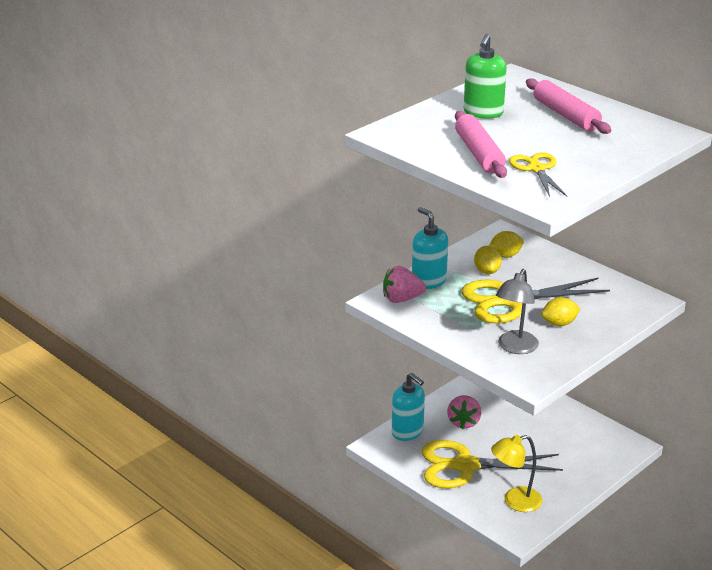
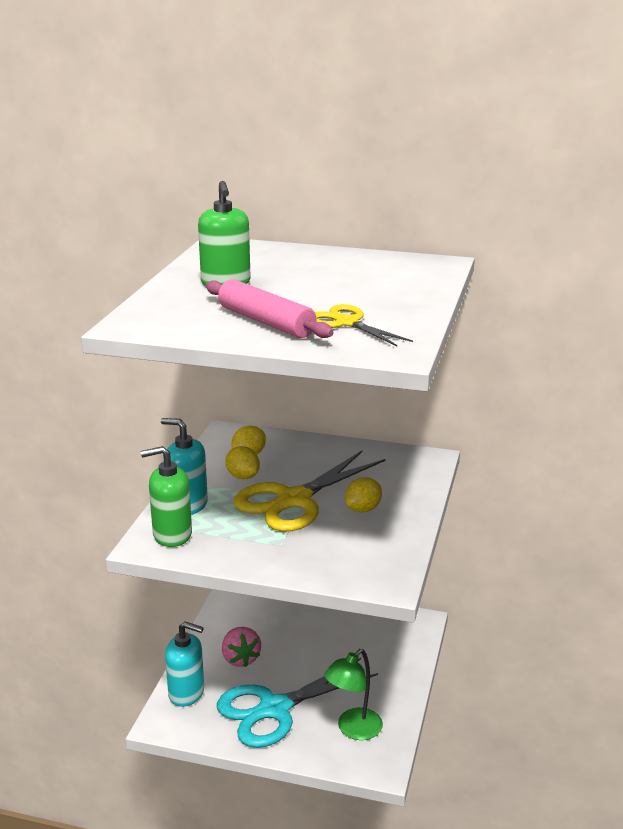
camera: 30 degrees left, 5 degrees down
pink strawberry [383,266,426,303] -> green soap dispenser [141,446,192,547]
yellow scissors [421,440,563,488] -> turquoise scissors [217,658,378,748]
yellow lamp [491,435,542,512] -> green lamp [324,649,383,740]
grey lamp [496,269,539,354] -> none
pink rolling pin [526,78,611,134] -> none

